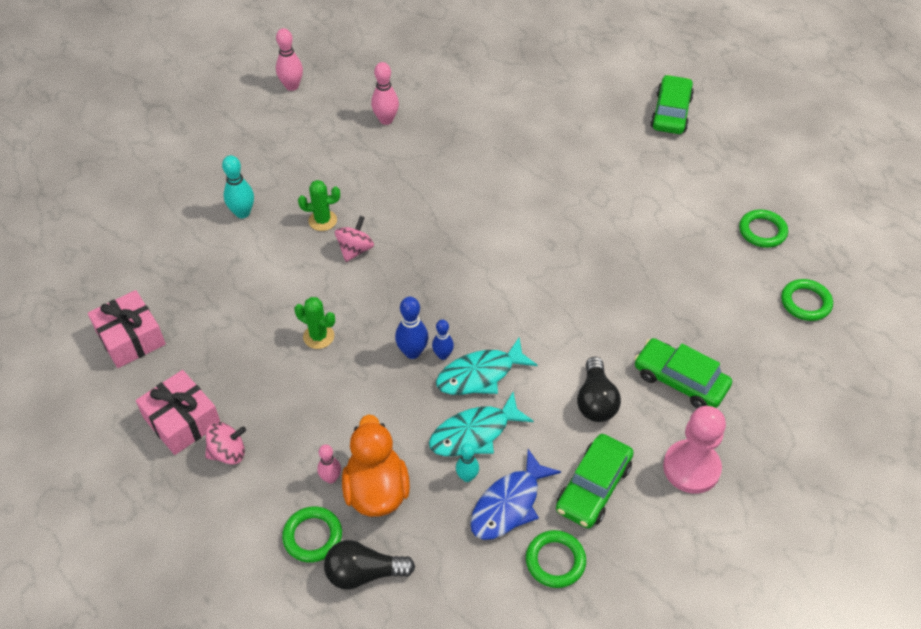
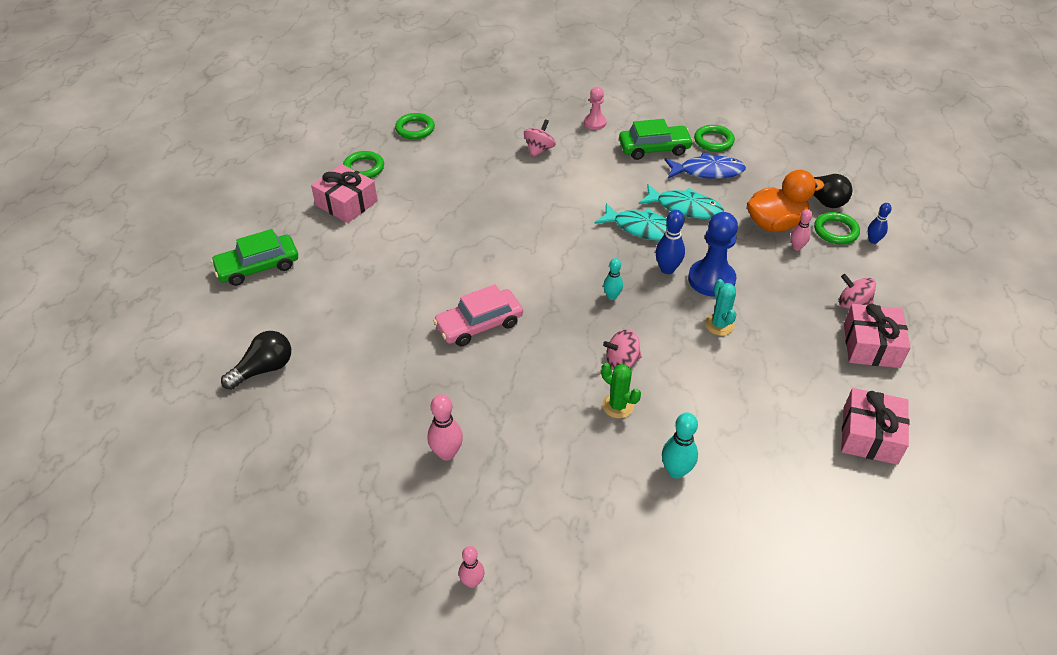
camera: 130 degrees left, 5 degrees down
pink bowling pin [276,28,303,91] -> pink bowling pin [459,546,485,588], size x0.66
green cactus [294,297,335,349] -> turquoise cactus [705,279,736,336]
orange duck [342,414,410,517] -> orange duck turned 150 degrees counterclockwise [747,170,824,232]
blue bowling pin [432,319,454,360] -> blue bowling pin moved to [868,203,892,244]
turquoise bowling pin [456,443,479,482] -> turquoise bowling pin moved to [603,258,623,300]
black light bulb [577,357,621,422] -> black light bulb moved to [221,331,291,390]
green car [634,338,732,409] -> pink spinning top [524,120,556,158]
pink pawn [663,406,726,494] -> pink pawn [584,87,607,130], size x0.58
none -> pink gift [311,164,378,223]
none -> pink car [433,284,523,346]
none -> blue pawn [688,212,738,297]

